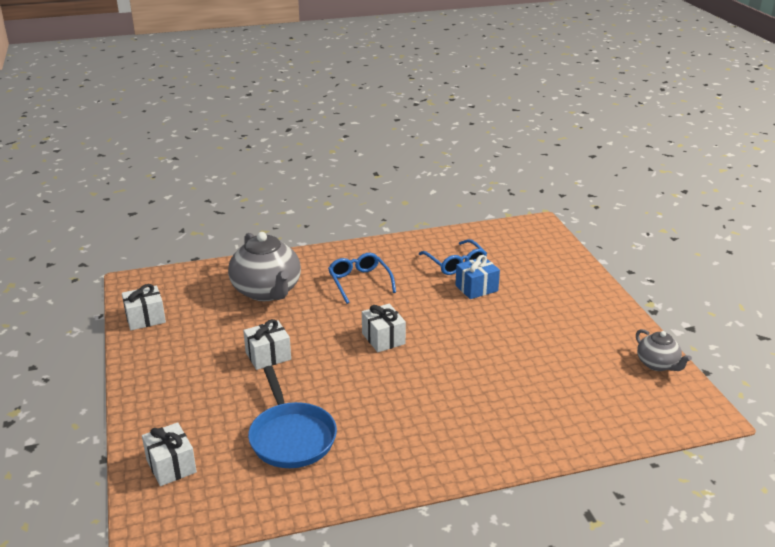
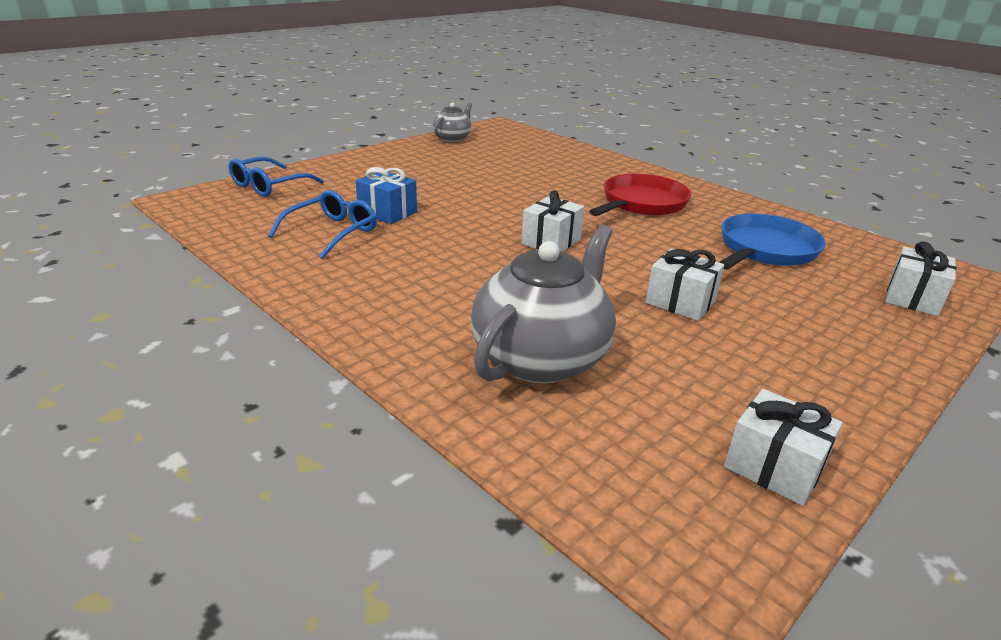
camera: 120 degrees left, 0 degrees up
blue glasses [328,253,396,304] -> blue glasses moved to [229,157,324,197]
none -> red pan [589,174,691,216]

